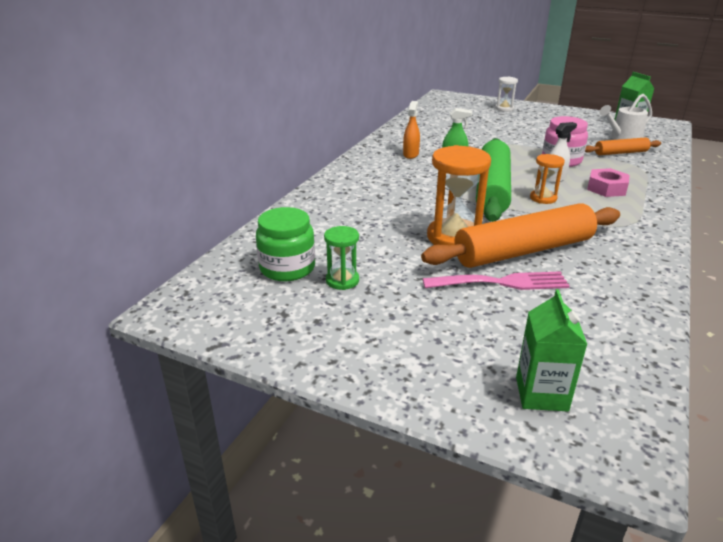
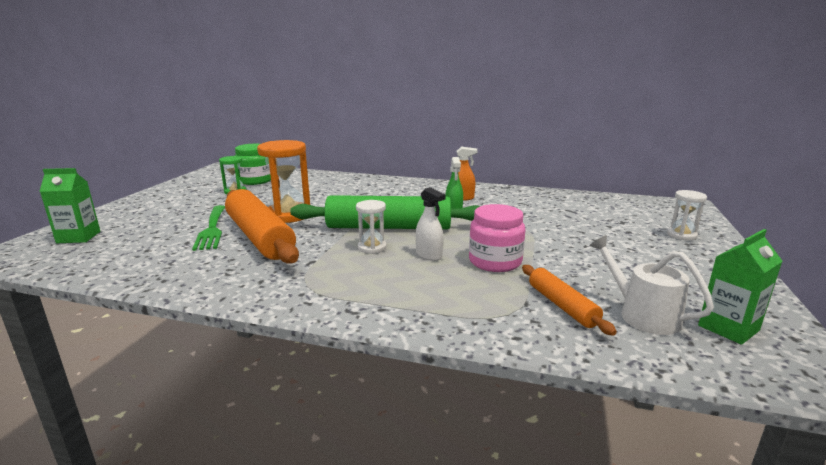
camera: 80 degrees right, 10 degrees down
pink fork [423,271,570,290] -> green fork [192,205,225,251]
orange hourglass [530,154,565,204] -> white hourglass [356,200,387,254]
pink nut [587,168,630,197] -> none

